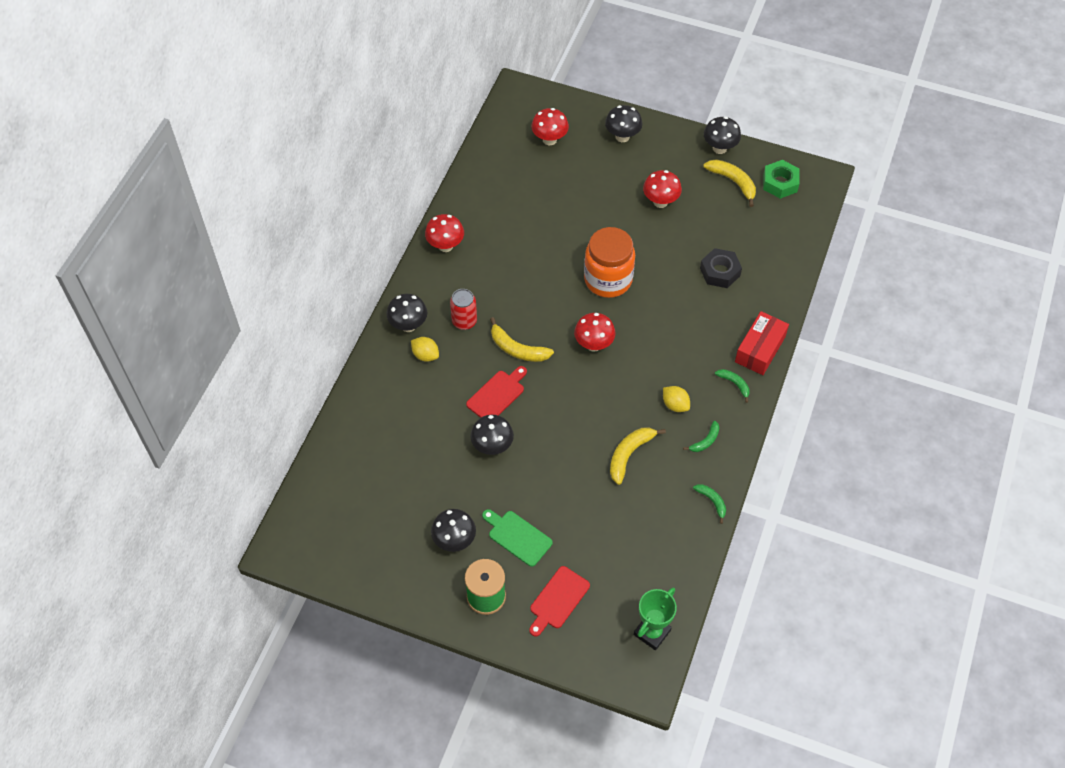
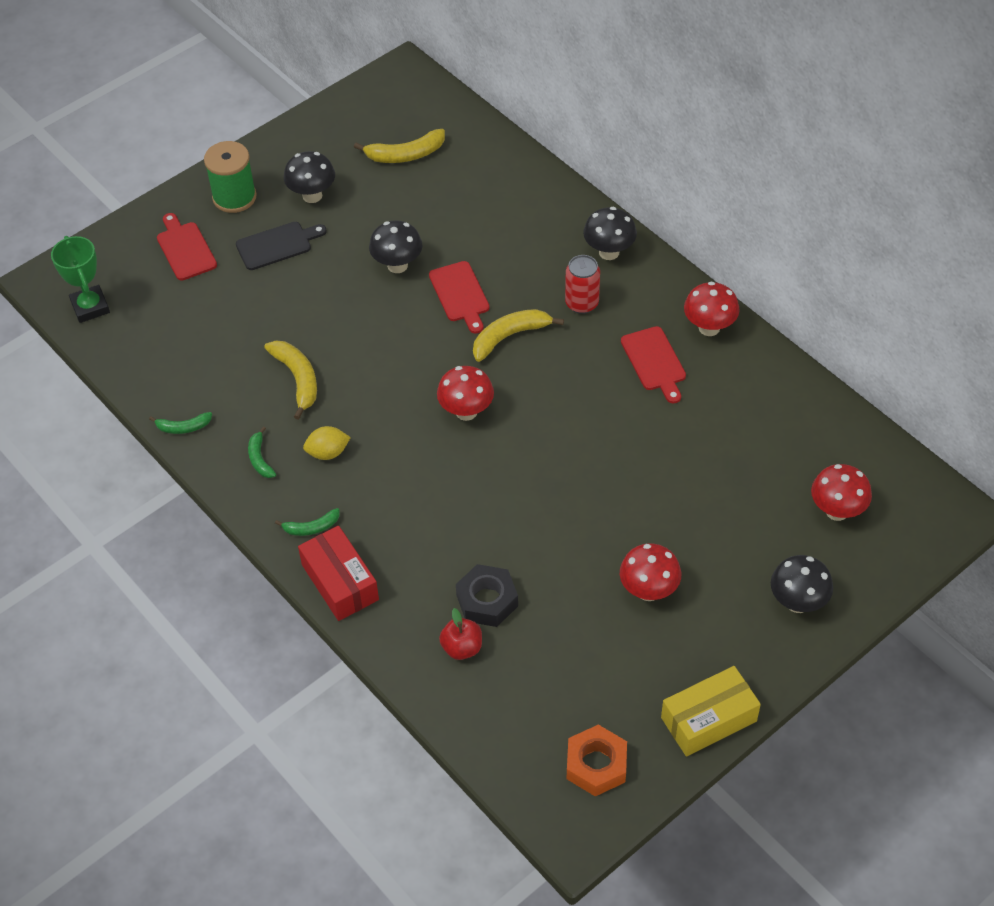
camera: 120 degrees right, 5 degrees down
yellow lemon [411,337,439,362] -> none
green cutting board [482,509,553,567] -> black cutting board [236,222,327,270]
orange jar [584,227,635,298] -> none
black mushroom [703,116,741,154] -> yellow box [661,666,761,757]
yellow banana [703,159,756,207] -> yellow banana moved to [354,129,445,163]
green nut [763,160,800,199] -> orange nut [567,725,627,796]
none -> red apple [439,608,482,660]
none -> red cutting board [621,326,686,403]

